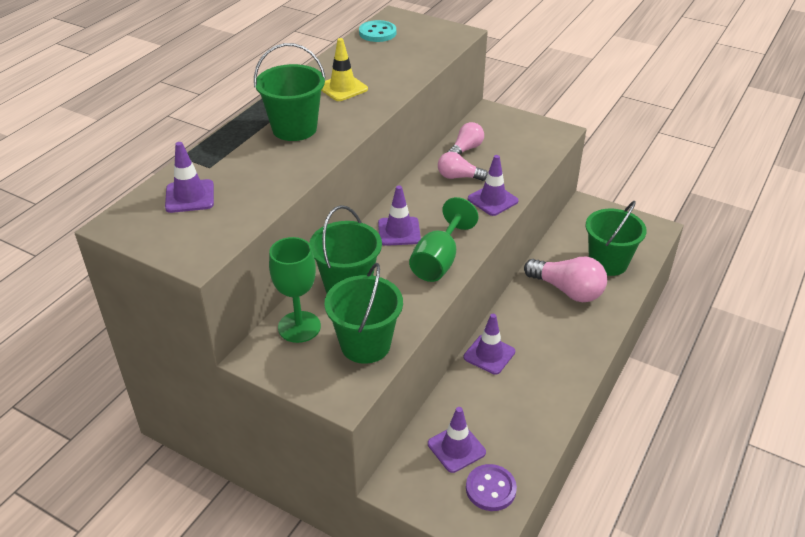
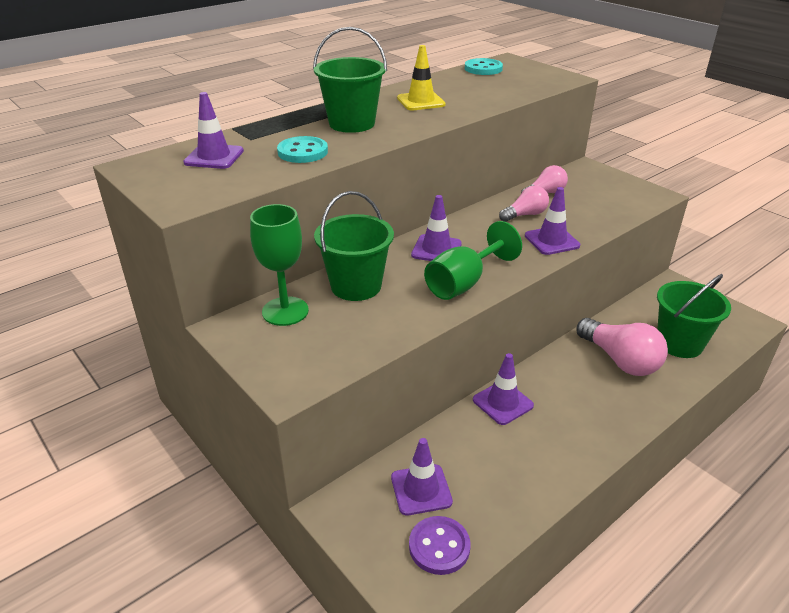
camera: 20 degrees right, 5 degrees down
green bucket [324,263,403,364] -> none
pink light bulb [438,152,488,181] -> pink light bulb turned 120 degrees clockwise [499,186,549,222]
none -> turquoise button [277,136,328,163]

